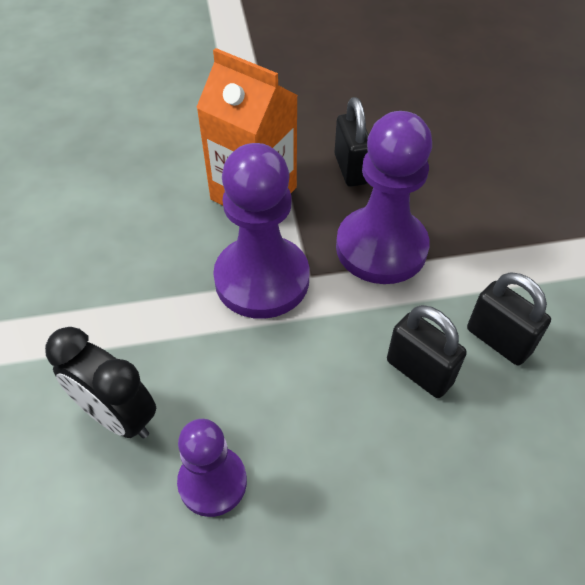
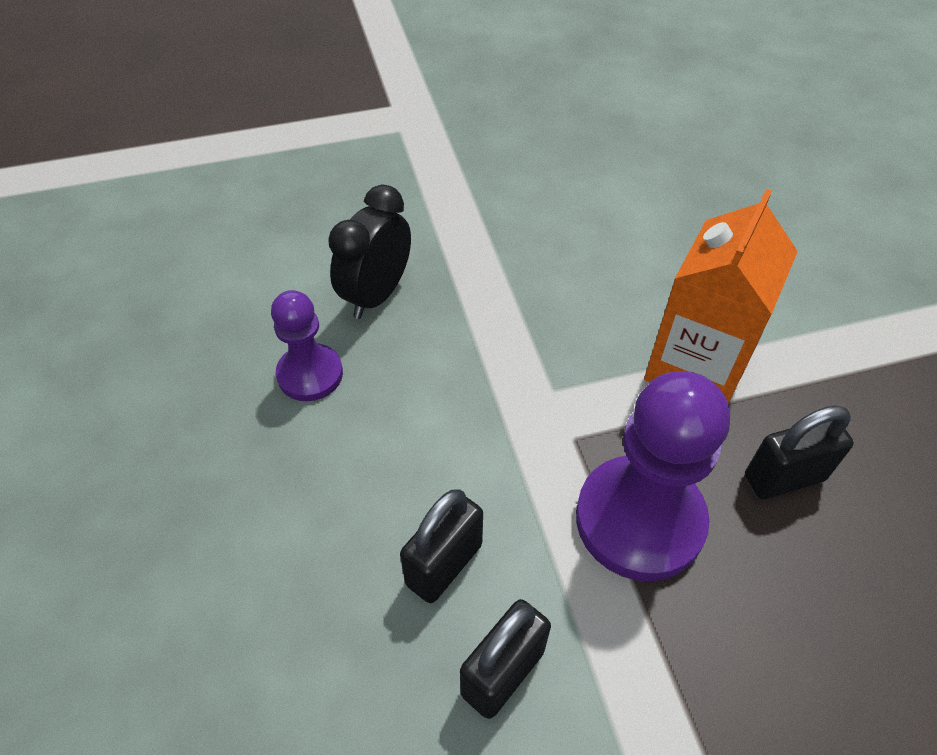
camera: 85 degrees right, 0 degrees up
purple pawn [213,143,310,319] -> none

